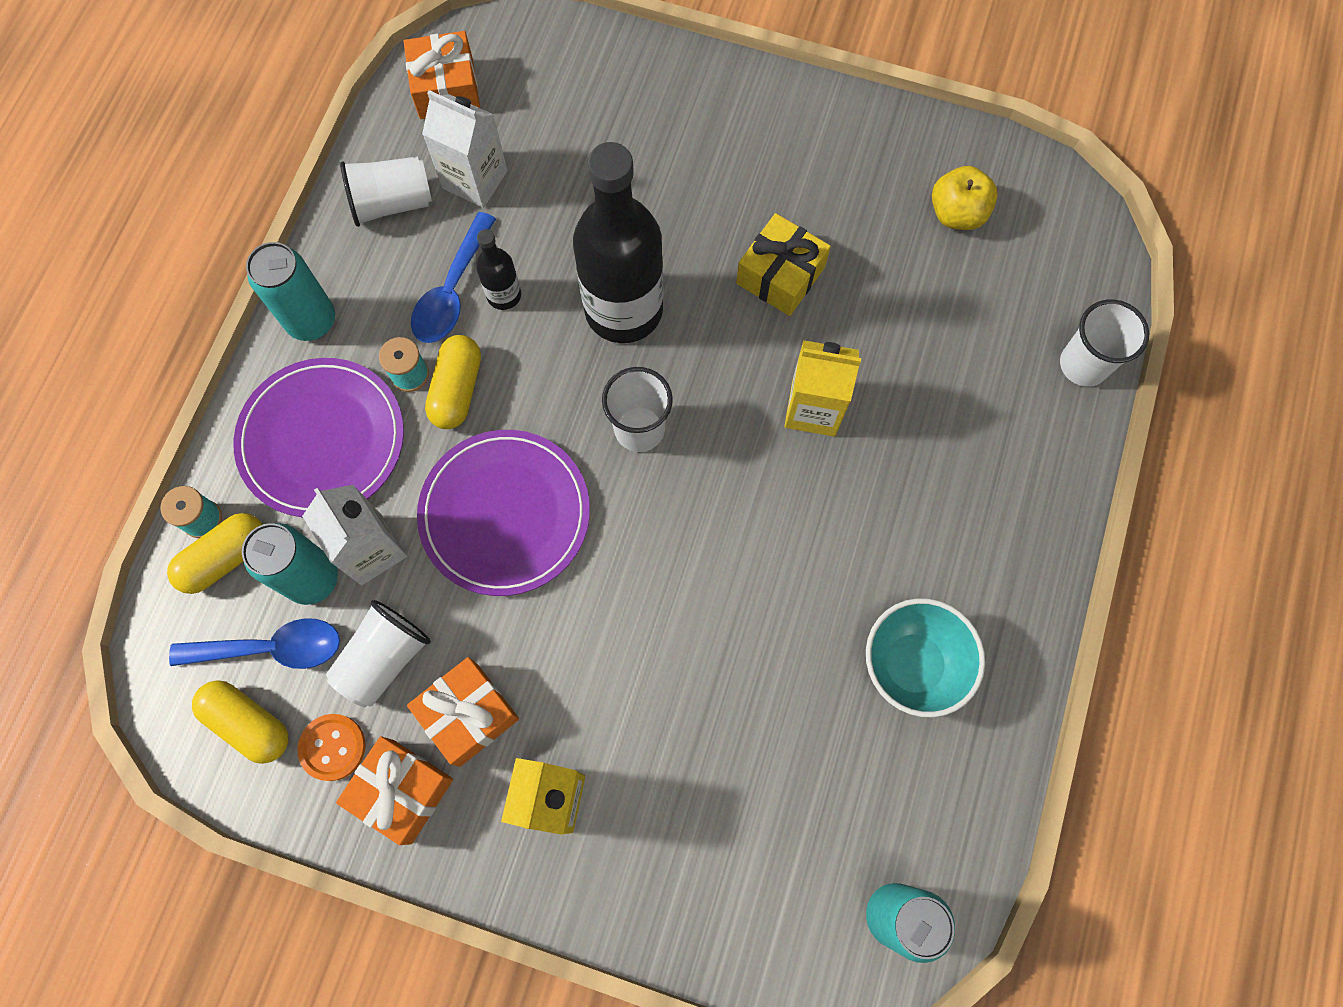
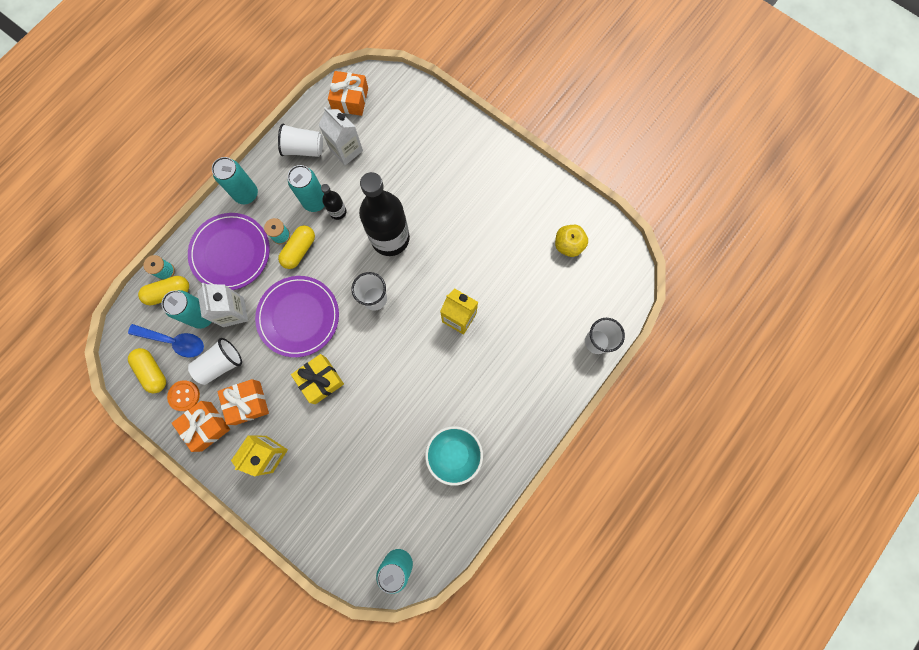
camera: 20 degrees right, 5 degrees up
blue spoon [411,212,496,343] -> turquoise can [288,165,325,212]
yellow gift [736,213,831,316] -> yellow gift moved to [291,354,344,404]

